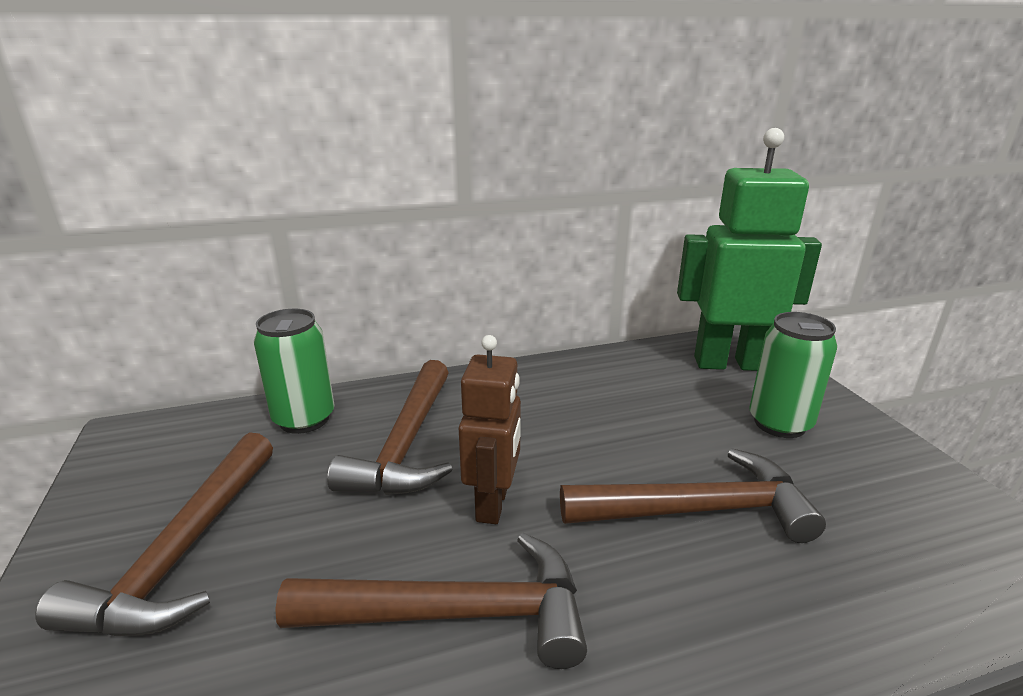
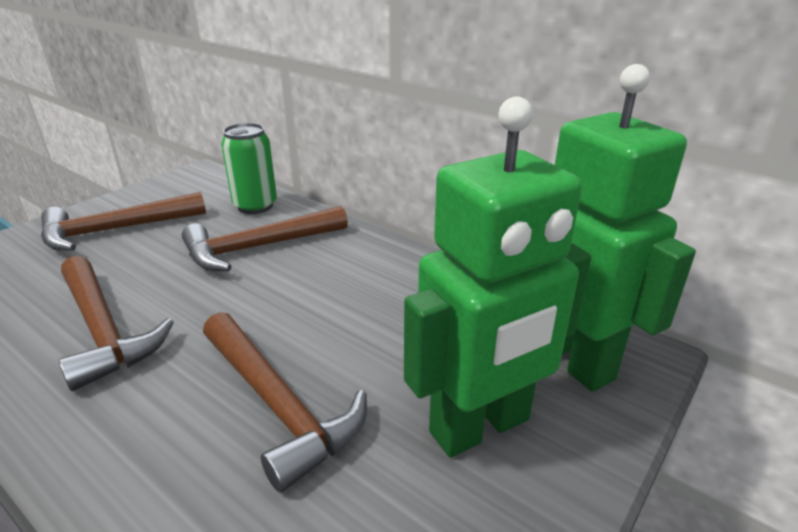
camera: 55 degrees right, 5 degrees up
brown robot [459,335,521,524] -> none
green can [749,312,837,438] -> green robot [404,97,591,457]

